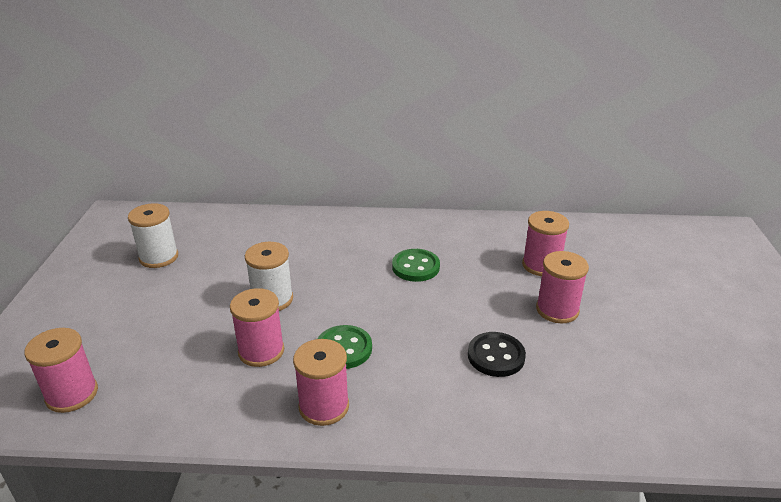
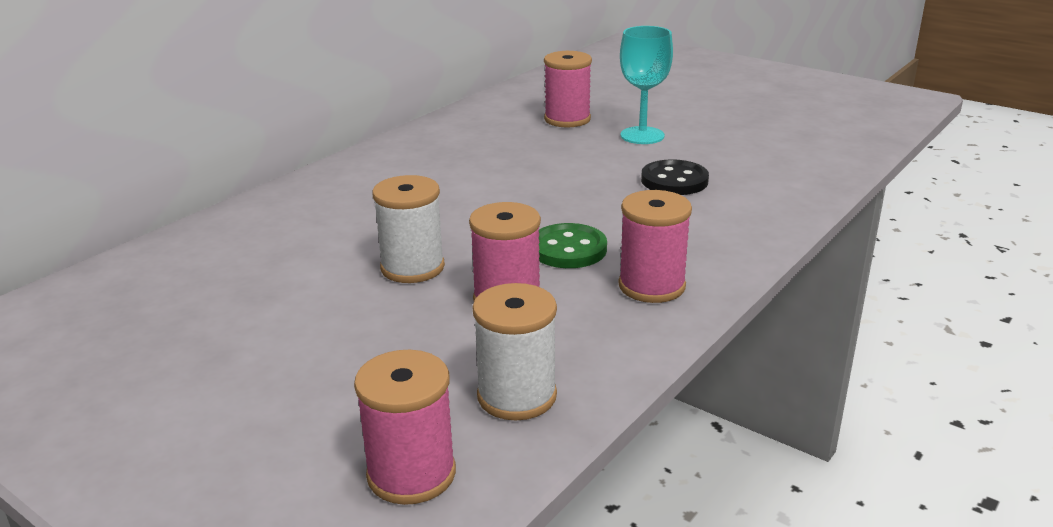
camera: 55 degrees left, 5 degrees down
white spool [128,203,178,268] -> white spool moved to [472,283,557,420]
green button [392,249,440,282] -> none
pink spool [536,251,589,323] -> turquoise goblet [620,26,673,144]

